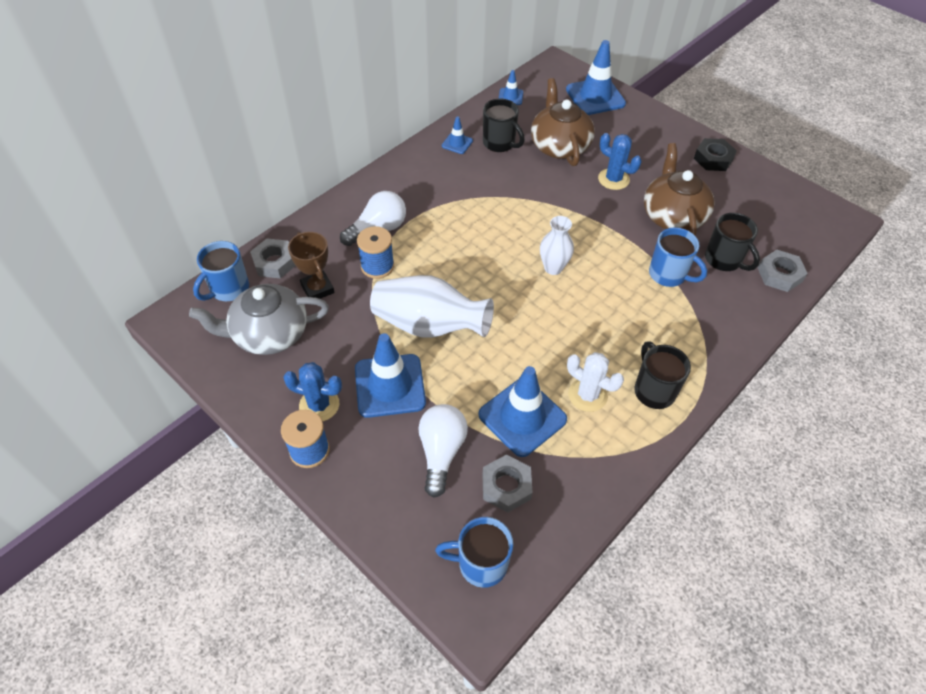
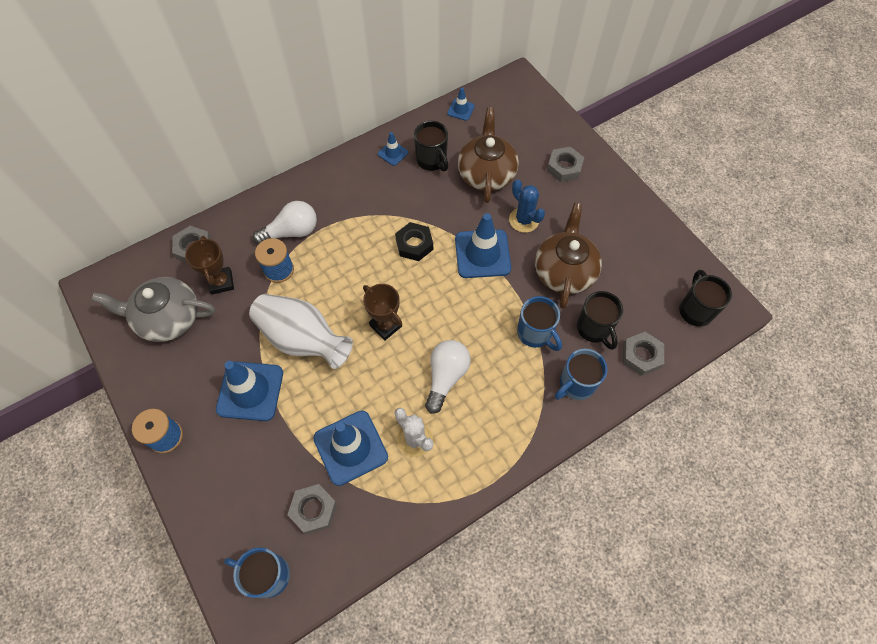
camera: 15 degrees right, 10 degrees up
blue mug [193,241,249,301] -> blue mug moved to [555,349,607,400]
blue cactus [283,362,342,421] -> none
white light bulb [418,404,468,498] -> white light bulb moved to [425,340,471,414]
white vase [540,216,574,275] -> none
blue traffic cone [566,40,626,115] -> blue traffic cone moved to [455,213,511,278]
black mug [634,341,691,409] -> black mug moved to [679,270,732,327]
black nut [694,138,737,171] -> black nut moved to [395,222,433,261]
none -> brown trophy [363,284,402,341]
none -> grey nut [547,147,584,182]

